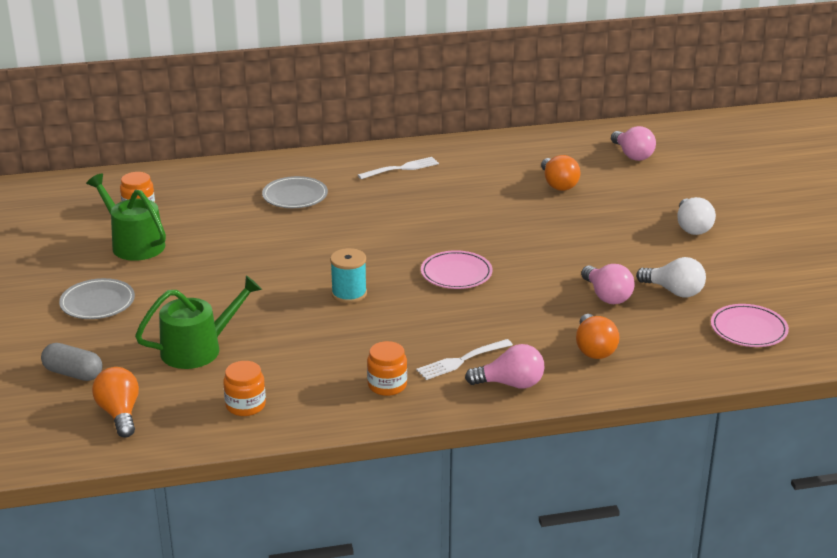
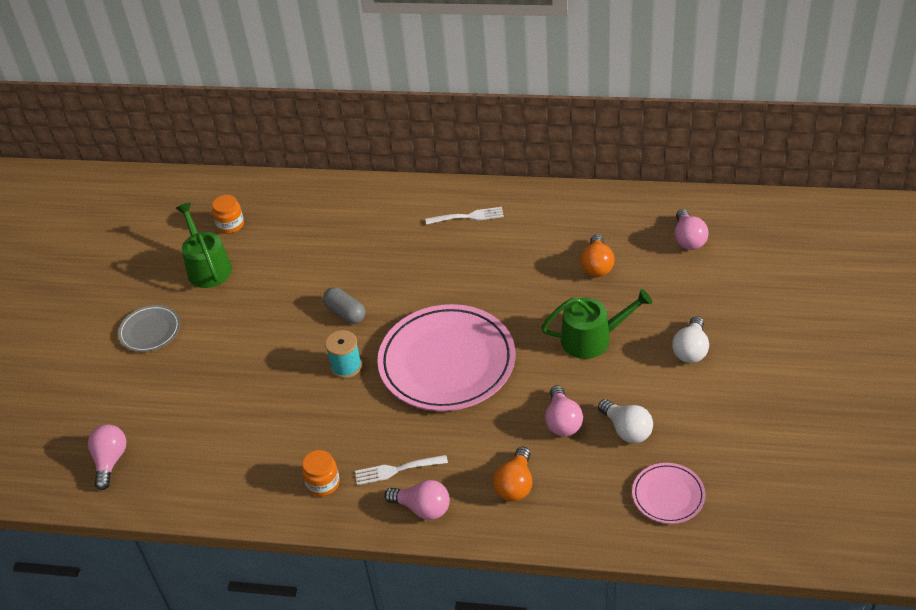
camera: 25 degrees right, 15 degrees up
grey capsule [41,343,102,381] -> grey capsule moved to [323,287,365,324]
orange light bulb [92,367,139,437] -> pink light bulb [88,425,126,490]
green watering can [135,276,262,369] -> green watering can moved to [541,289,652,359]
orange jar [223,361,266,416] -> none
grey plate [262,176,328,208] -> none
pink plate [421,250,493,289] -> pink plate [377,304,516,411], size x2.12

